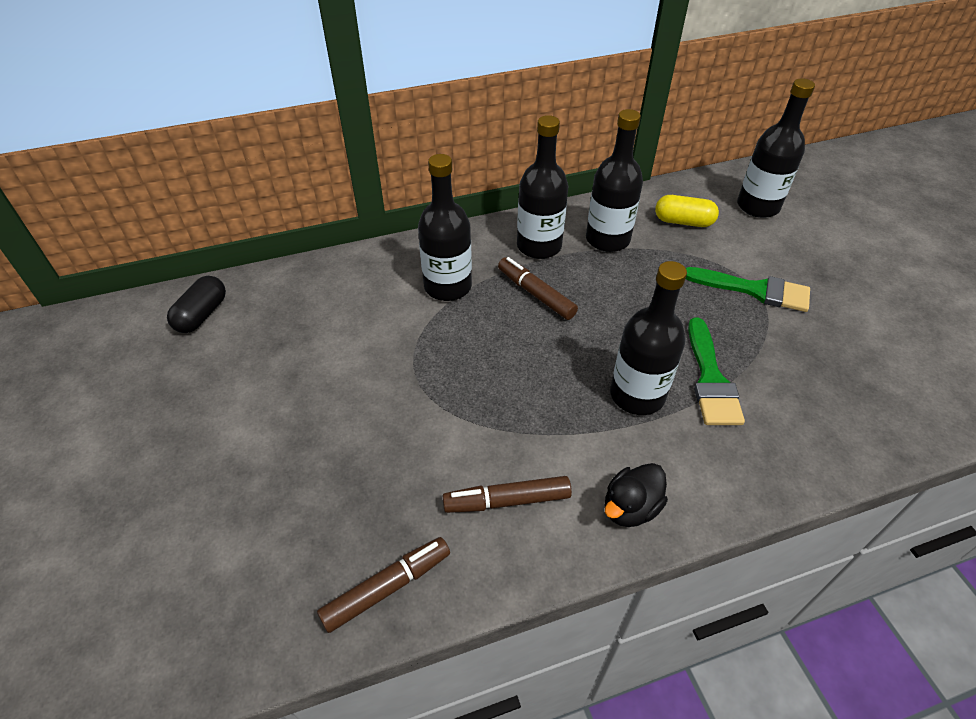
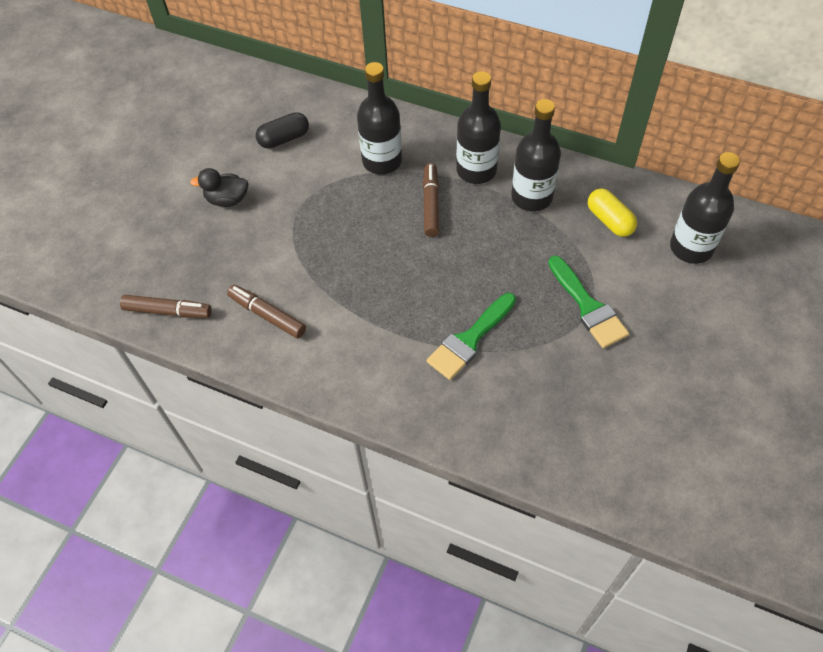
camera: 45 degrees right, 10 degrees up
black capsule [167,276,226,333] -> black capsule moved to [256,112,309,148]
black duck [605,463,668,527] -> black duck moved to [190,168,248,207]
black bottle [610,261,687,415] -> none

